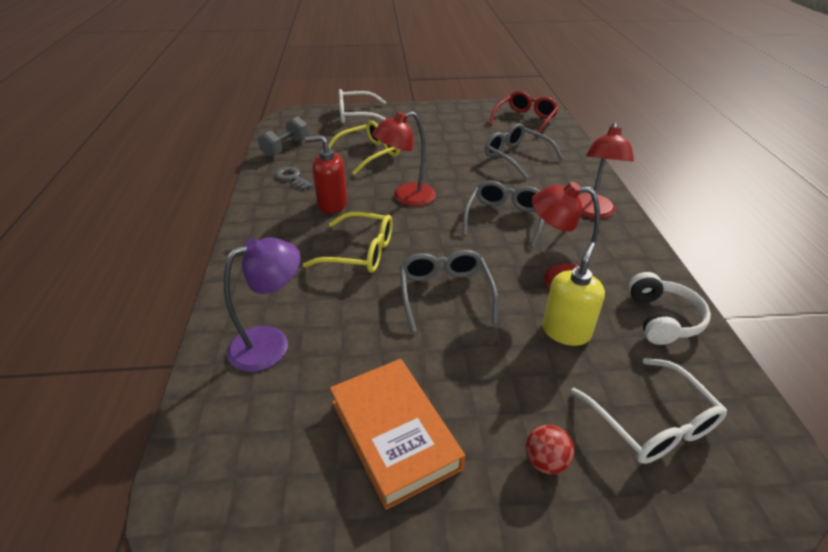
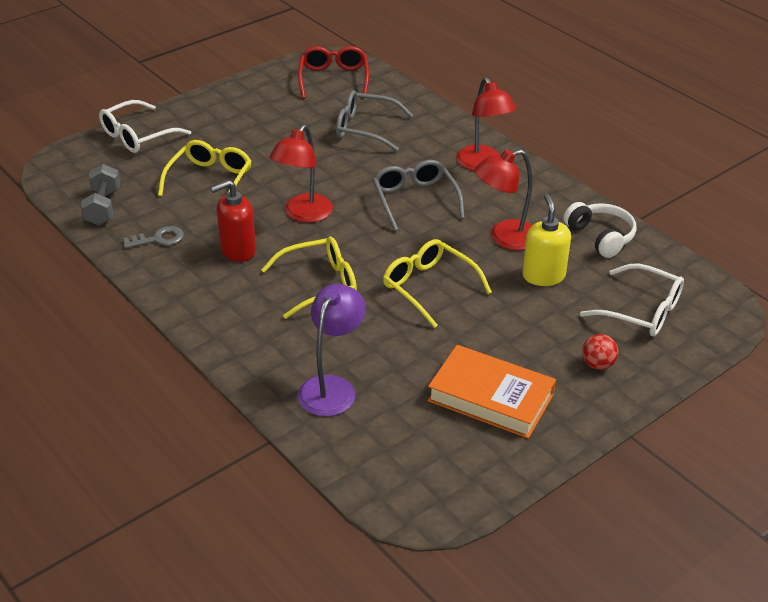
camera: 35 degrees left, 0 degrees up
grey key [276,167,313,190] -> grey key turned 150 degrees clockwise [123,226,184,249]
grey glasses [400,250,498,332] -> yellow glasses [383,239,492,328]

